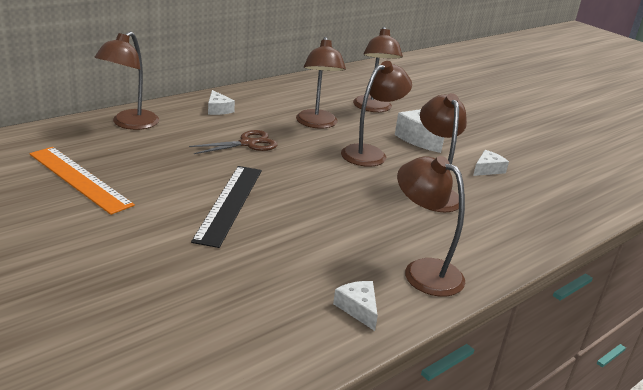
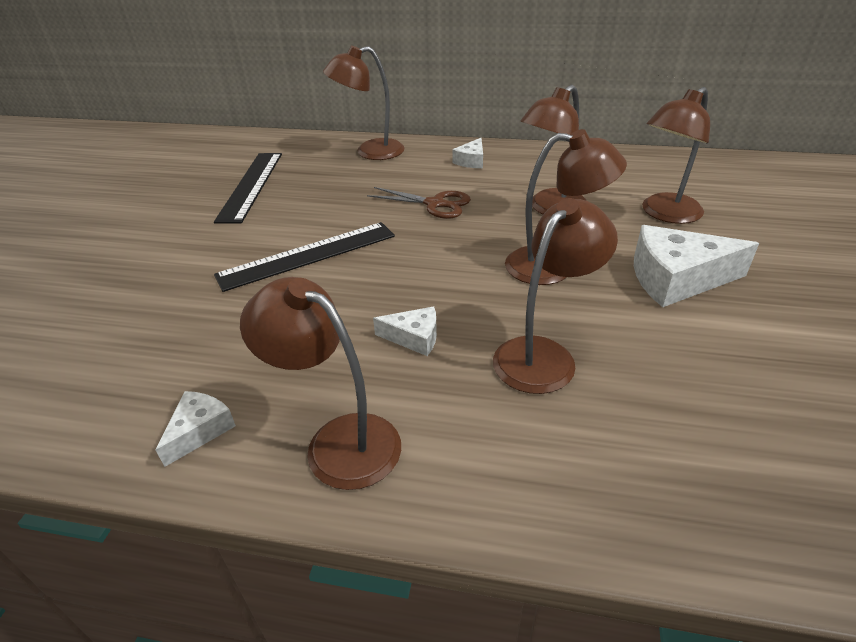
camera: 55 degrees right, 10 degrees up
orange ruler [29,147,135,215] -> black ruler [214,153,282,223]
brown lamp [397,156,465,297] -> brown lamp turned 60 degrees counterclockwise [240,277,401,490]
white cheese [473,150,509,176] -> white cheese moved to [373,306,437,356]

